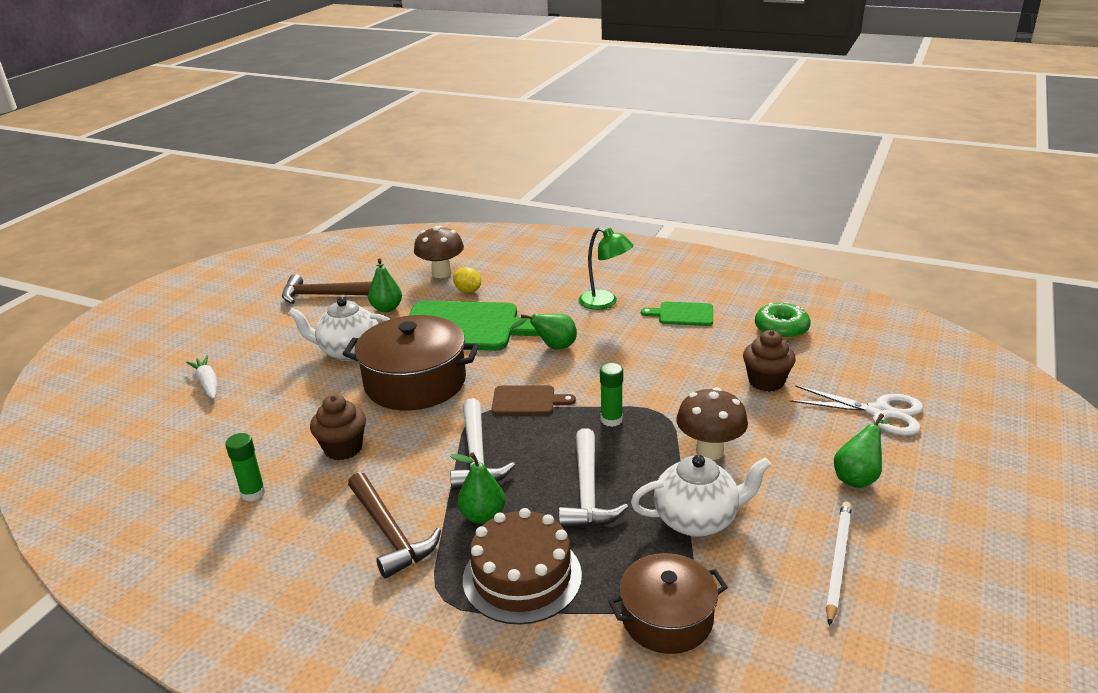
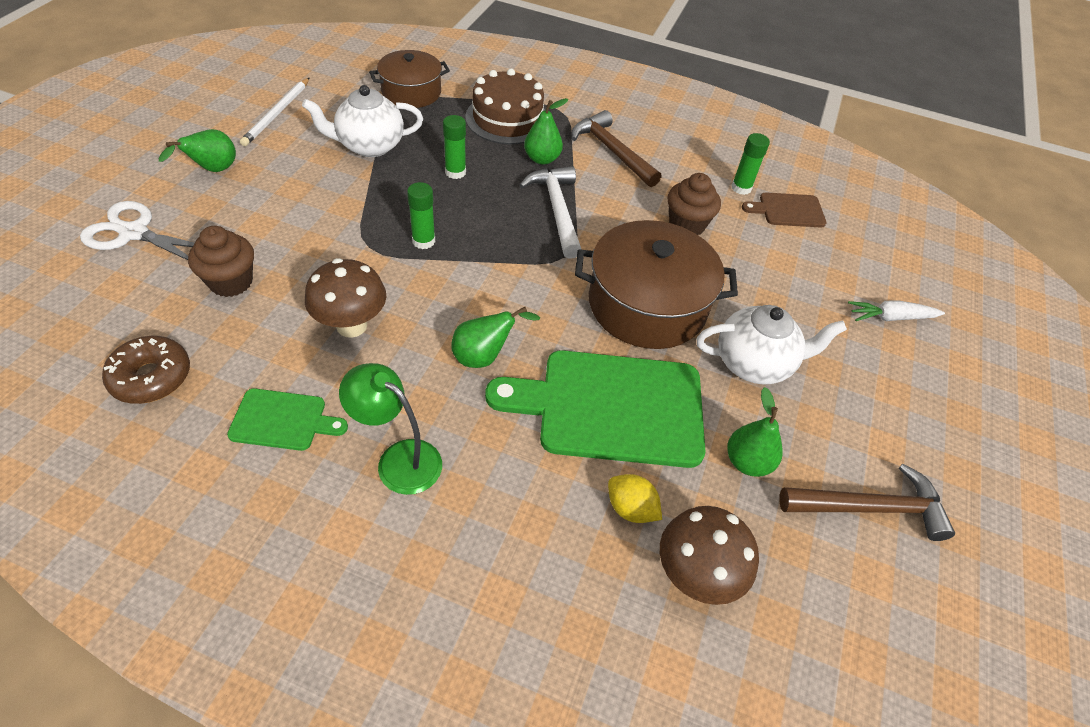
camera: 170 degrees right, 20 degrees up
white carrot [186,356,217,399] -> white carrot turned 120 degrees clockwise [848,301,945,321]
brown cutting board [492,385,576,415] -> brown cutting board moved to [742,193,826,227]
white hammer [559,428,628,529] -> green glue stick [443,115,466,179]
brown mushroom [676,387,748,460] -> brown mushroom moved to [305,258,386,338]
green donut [755,302,810,339] -> brown donut [102,336,190,404]

